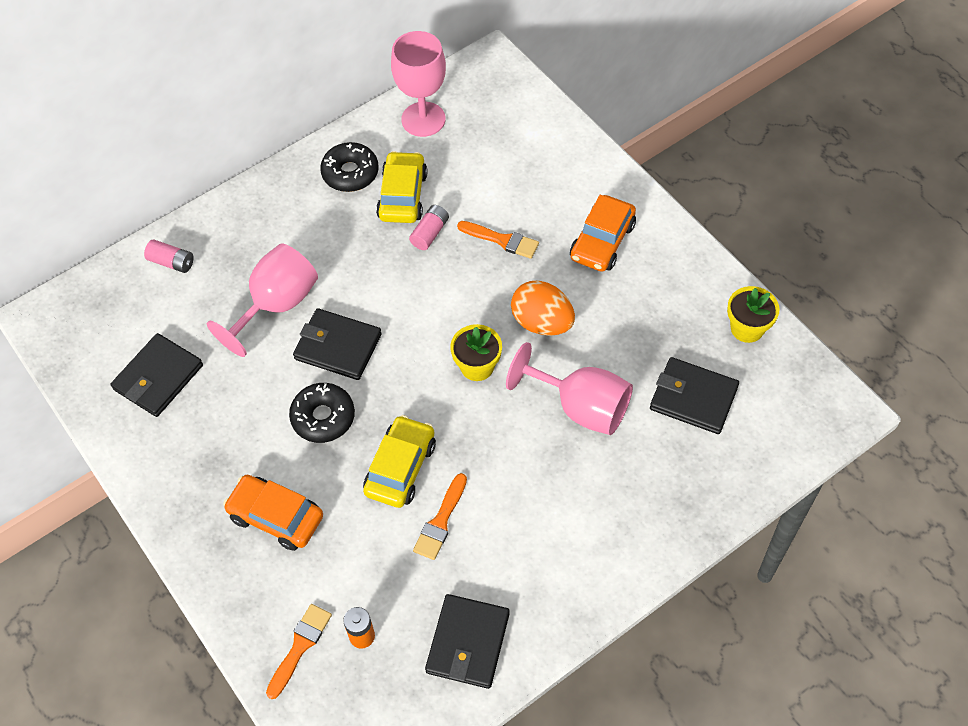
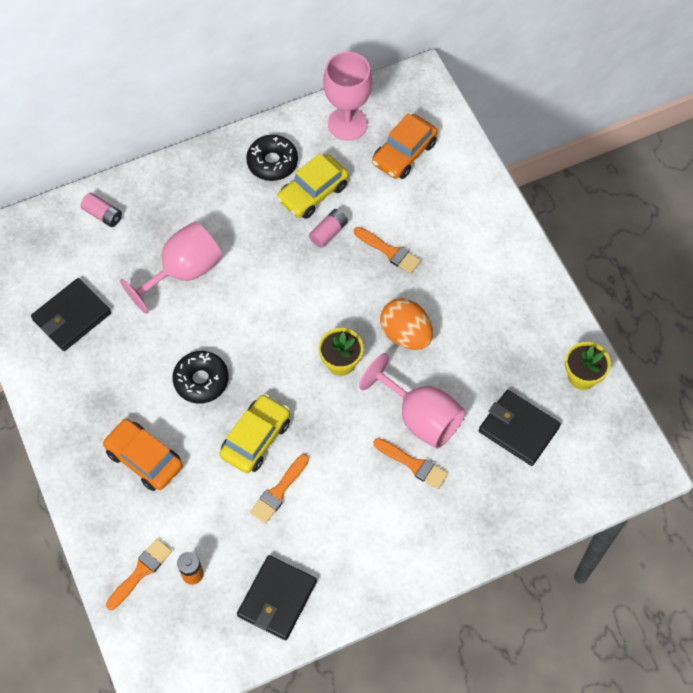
camera: 10 degrees right, 5 degrees up
black wallet [293,308,382,380] -> none
yellow car [376,151,428,223] -> yellow car turned 150 degrees counterclockwise [277,153,349,219]
orange car [570,195,636,272] -> orange car moved to [372,113,438,179]
none -> orange brush [374,438,448,489]

